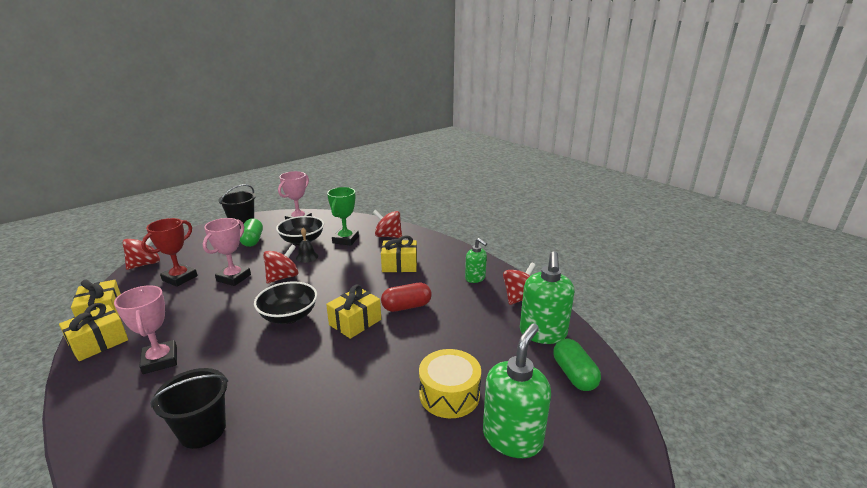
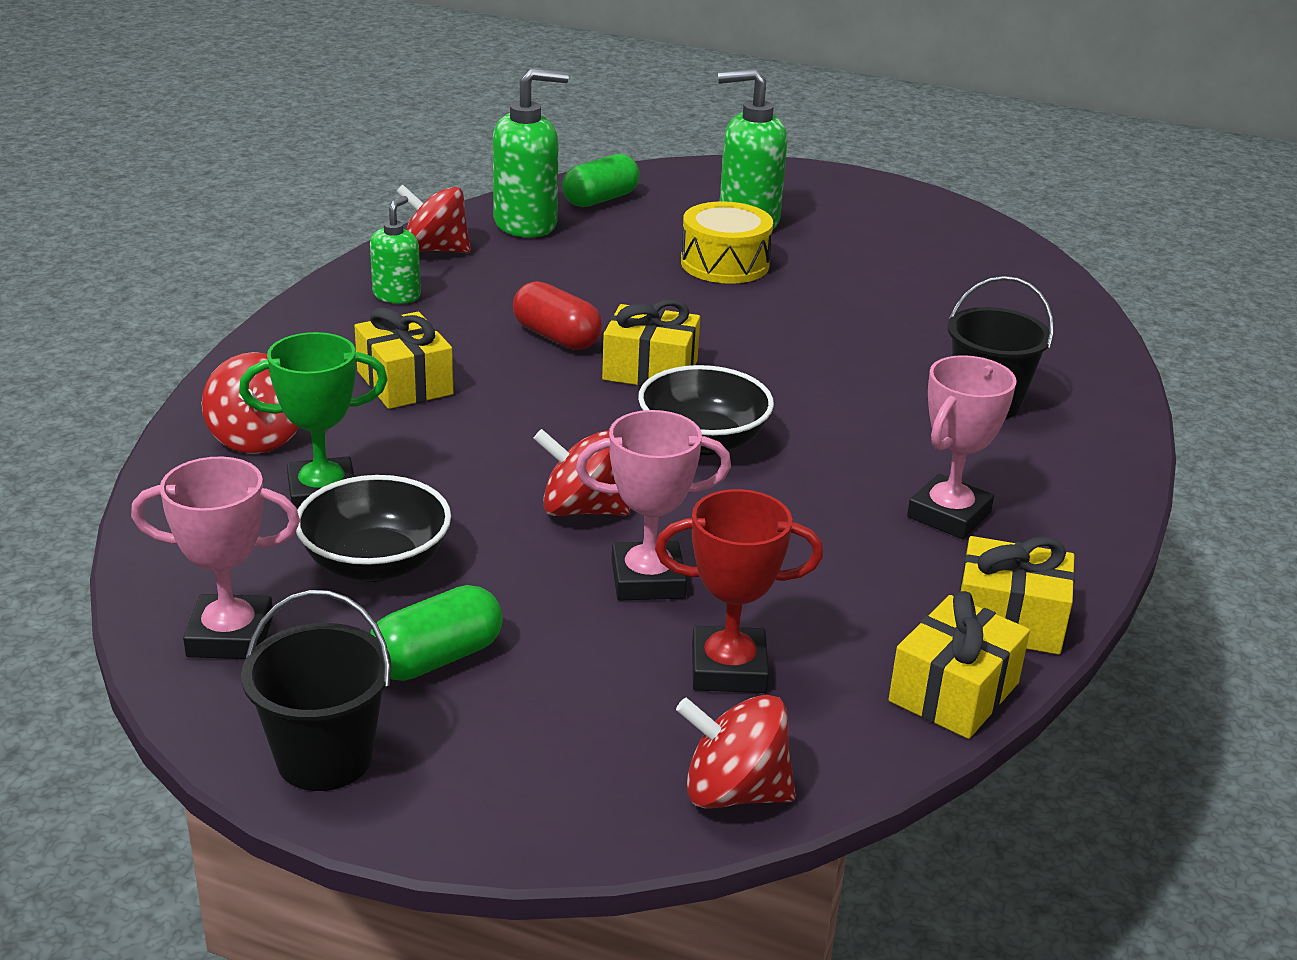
camera: 120 degrees left, 5 degrees up
black bell [296,228,318,263] -> none

